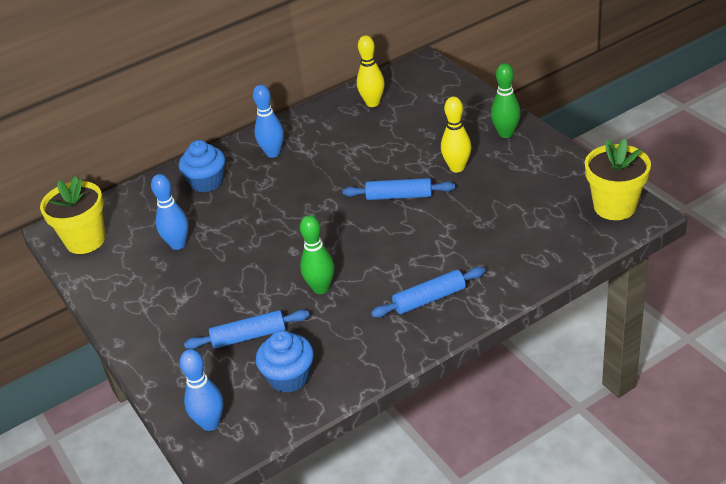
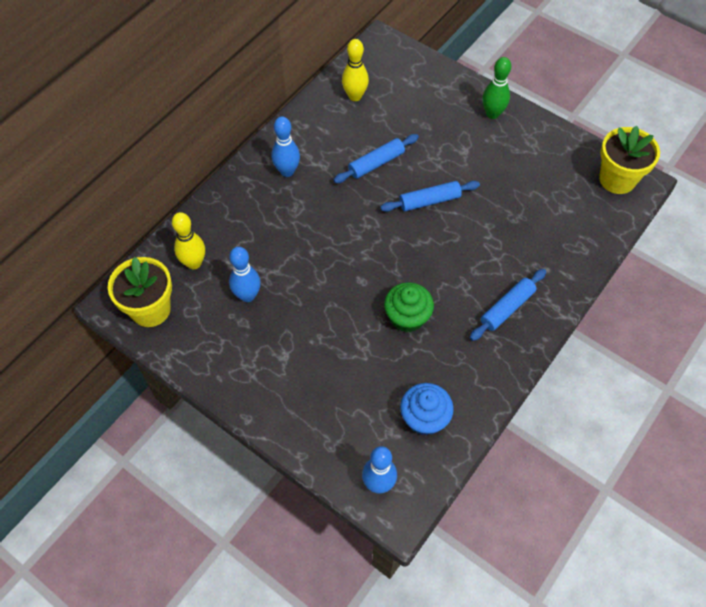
camera: 25 degrees left, 20 degrees up
blue cupcake [179,140,225,192] -> none
blue rolling pin [184,310,310,349] -> blue rolling pin moved to [334,134,419,183]
green bowling pin [300,215,334,294] -> green cupcake [384,282,434,332]
yellow bowling pin [441,96,471,173] -> yellow bowling pin moved to [172,212,205,269]

